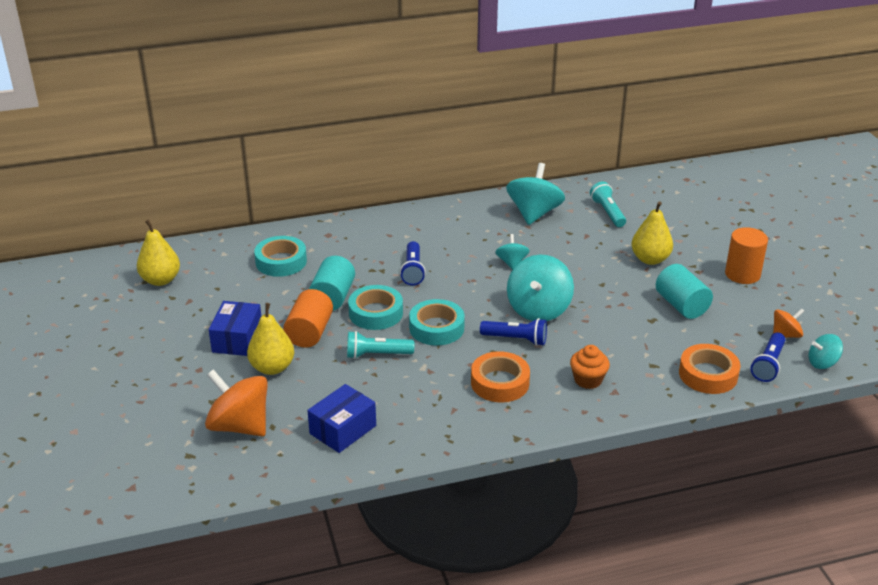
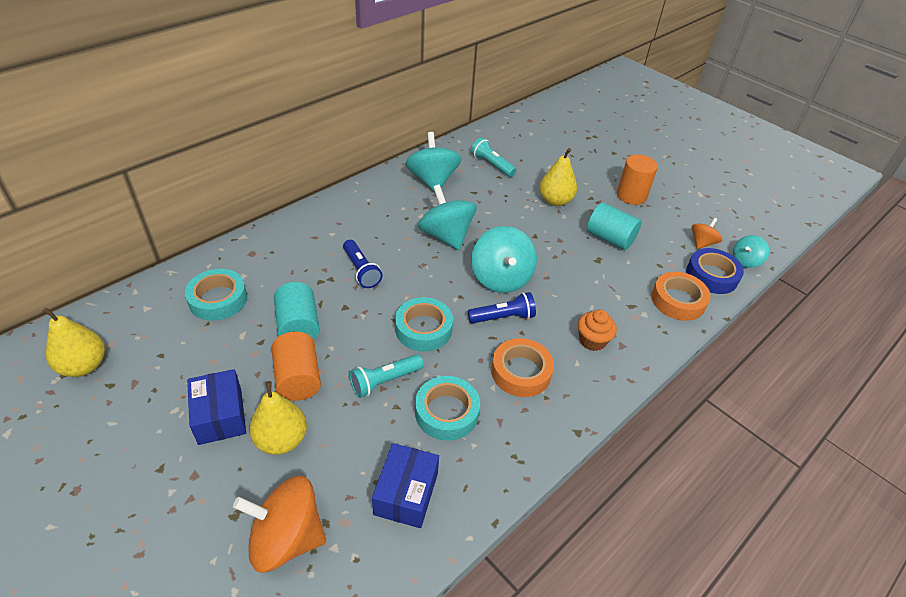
camera: 30 degrees left, 10 degrees up
turquoise tape [348,285,403,330] -> turquoise tape moved to [415,376,480,441]
turquoise spinning top [496,234,530,270] -> turquoise spinning top [418,184,477,250], size x1.86
blue flashlight [751,332,785,382] -> blue tape [686,248,744,294]

